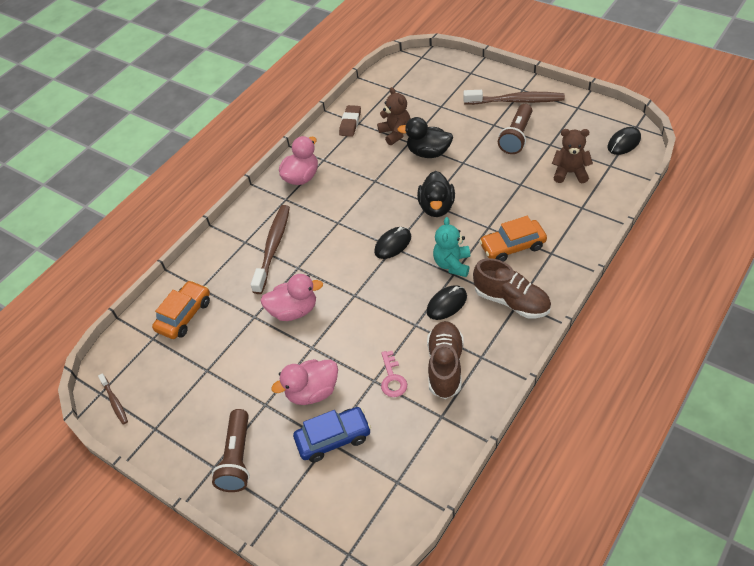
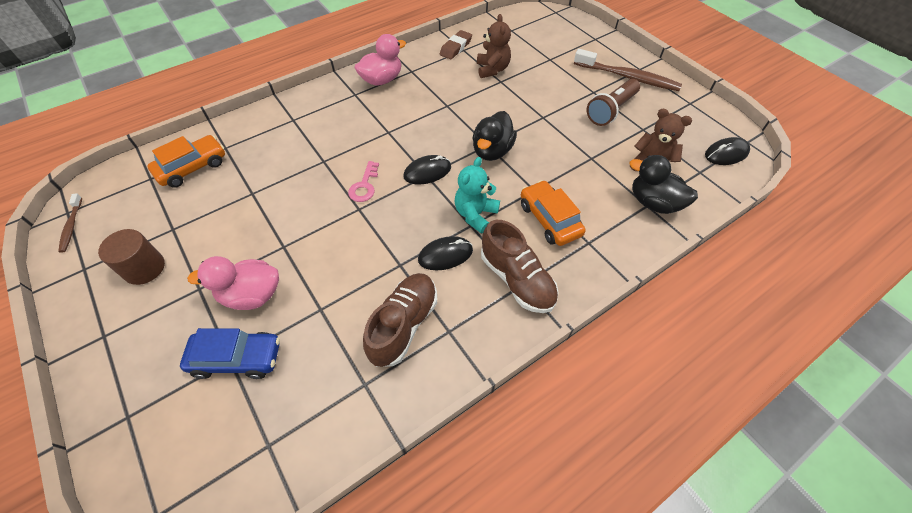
camera: 15 degrees right, 5 degrees up
brown flashlight [212,409,250,492] -> none
brown toothbrush [251,205,290,294] -> none
pink duck [261,274,323,321] -> none
pink key [381,351,407,397] -> pink key moved to [348,161,379,202]
black duck [398,117,453,158] -> black duck moved to [630,155,698,214]
orange car [479,216,547,262] -> orange car turned 60 degrees clockwise [521,180,586,246]
none -> brown cylinder [98,229,165,285]

